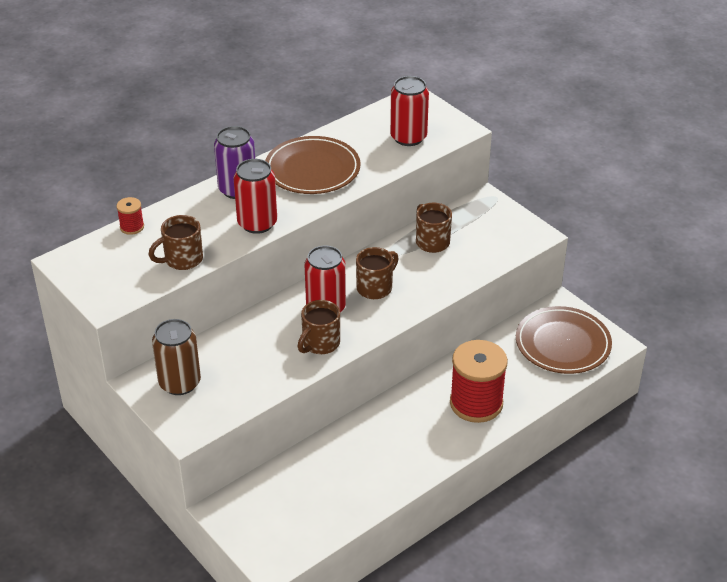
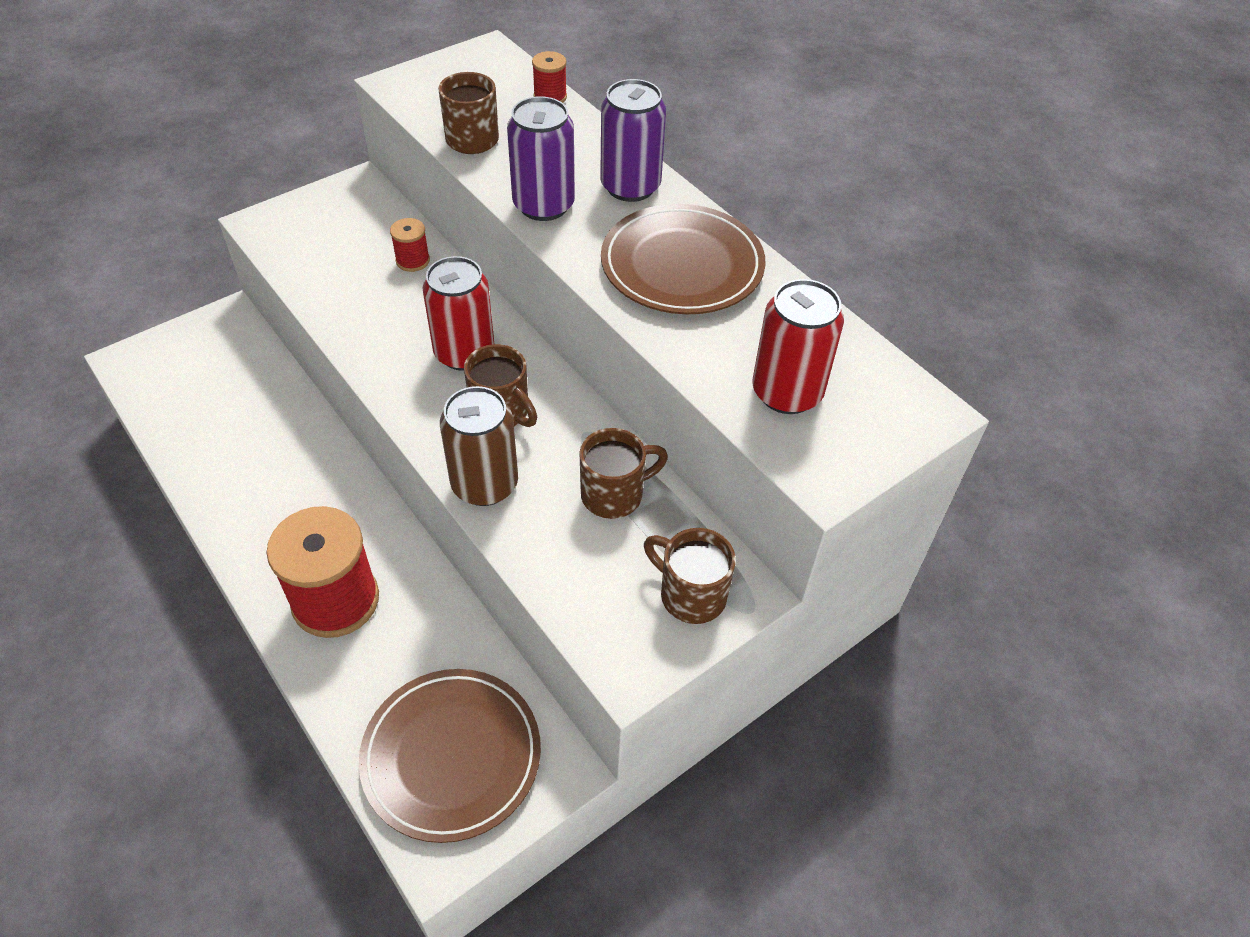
camera: 90 degrees right, 10 degrees up
brown can [152,319,201,395] -> brown can moved to [440,386,518,506]
red can [234,159,277,234] -> purple can [507,96,575,221]
brown mug [298,300,340,354] -> brown mug moved to [644,528,736,624]
none -> red spool [390,218,430,272]

